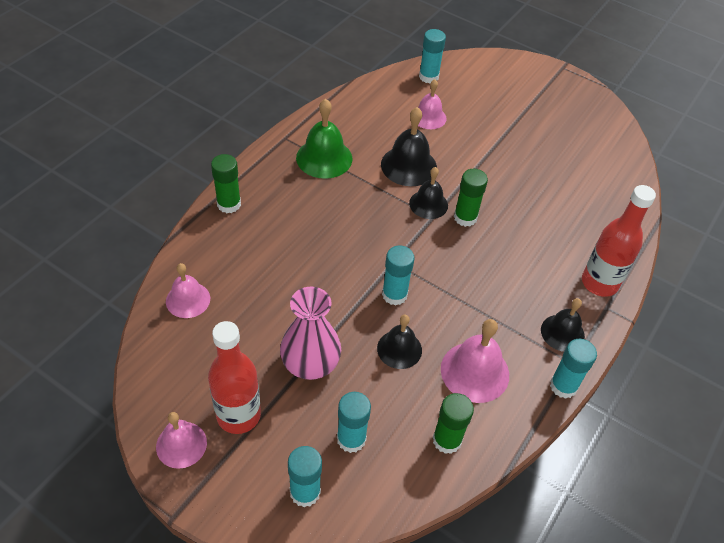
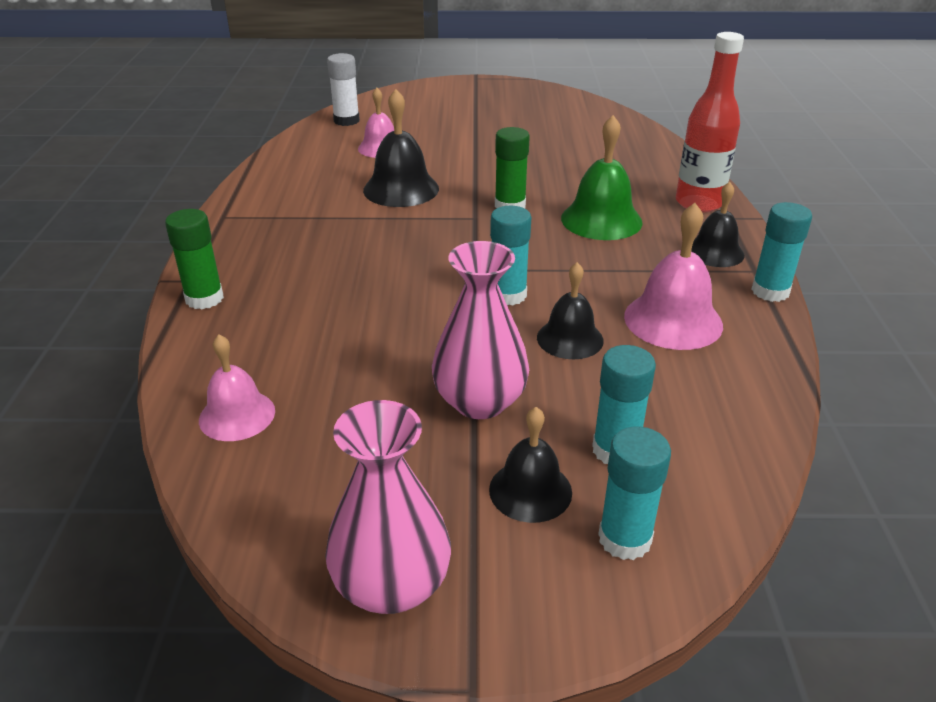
camera: 30 degrees left, 15 degrees down
pink bell [156,412,207,469] -> pink vase [325,400,451,614]
red bottle [208,321,261,434] -> none
green bell [296,99,352,179] -> green bell moved to [561,115,643,240]
black bell [409,167,448,219] -> black bell moved to [489,407,572,523]
turquoise glue stick [419,29,446,84] -> white glue stick [327,53,360,126]
green glue stick [433,393,474,454] -> none

